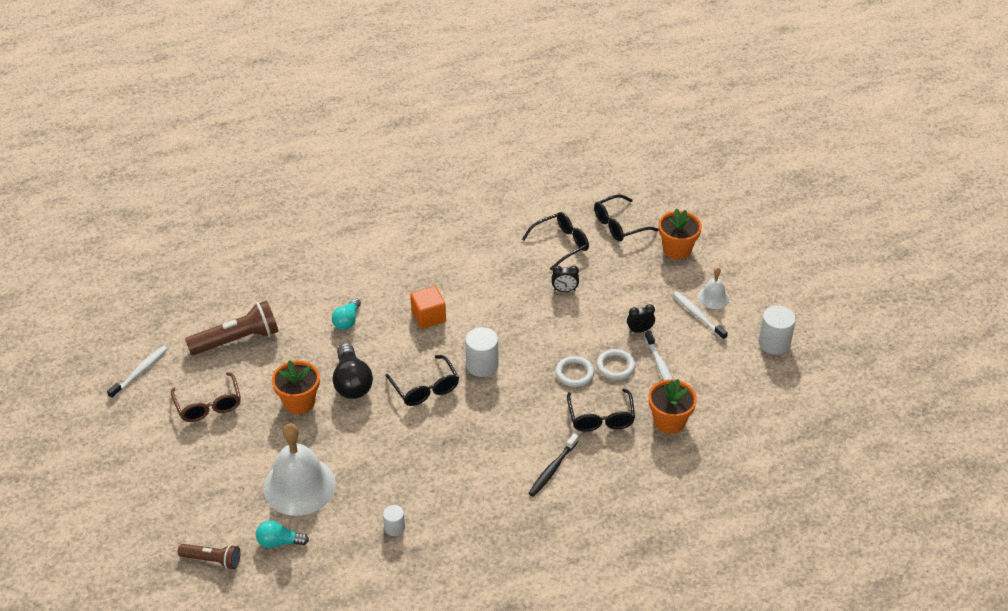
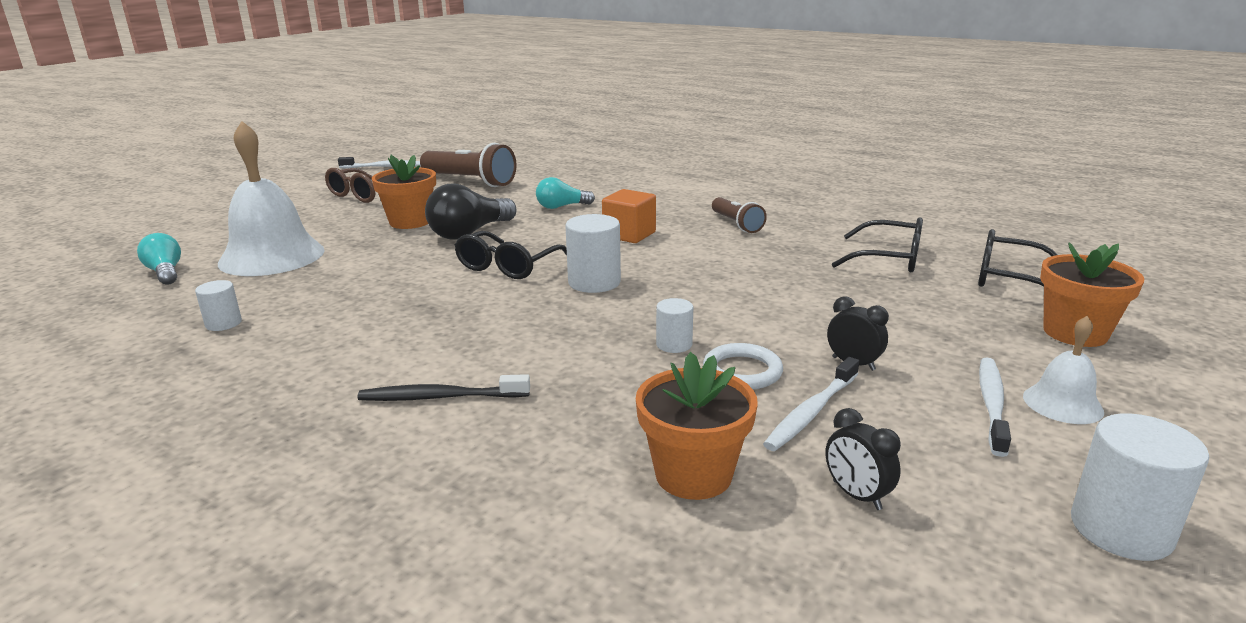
camera: 55 degrees right, 20 degrees down
brown flashlight [178,544,240,570] -> brown flashlight moved to [712,197,767,233]
black clock [552,266,579,292] -> black clock moved to [825,408,901,510]
white ring [555,356,594,387] -> white cylinder [656,298,693,353]
black glasses [567,389,635,432] -> none

